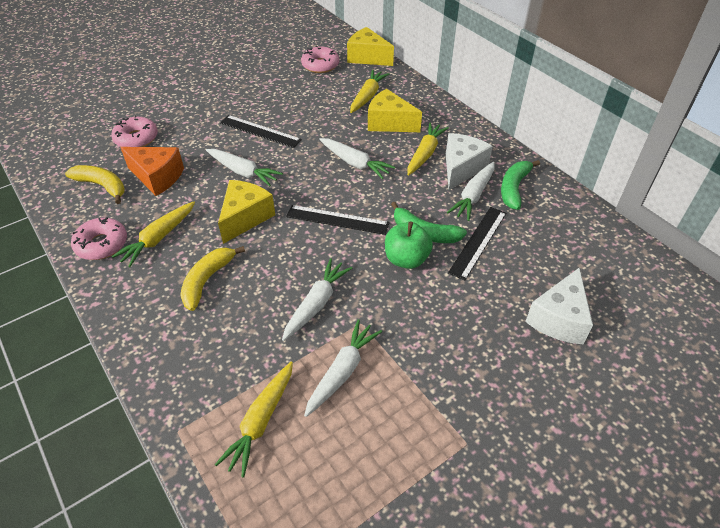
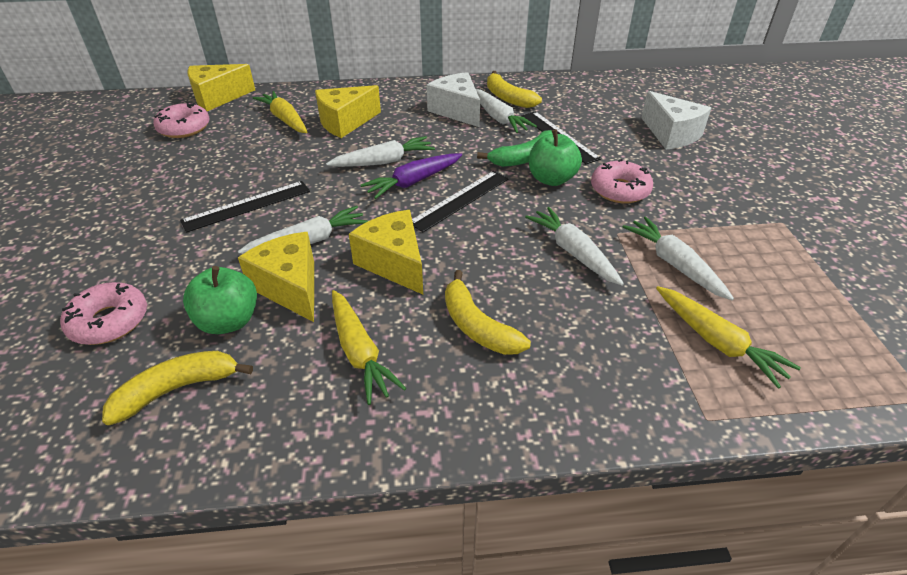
camera: 60 degrees left, 5 degrees down
pink donut [71,217,127,260] -> pink donut moved to [591,159,653,203]
orange cheese [120,147,184,196] -> green apple [183,266,257,334]
yellow carrot [407,122,449,176] -> none
green banana [501,160,540,210] -> yellow banana [487,71,542,108]
none -> yellow cheese [238,232,314,322]
none -> purple carrot [361,153,462,199]

